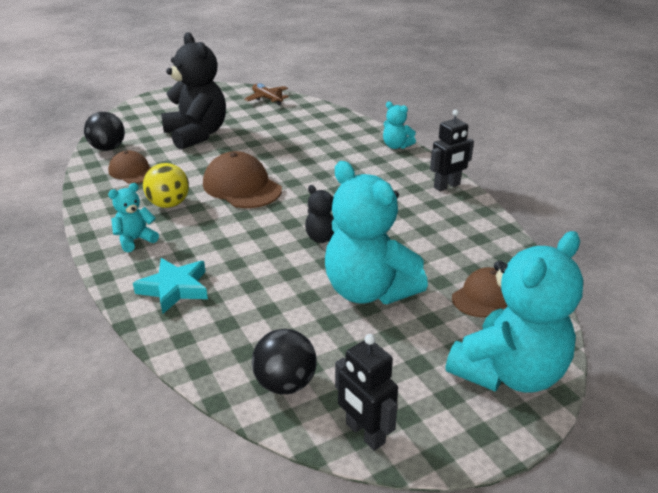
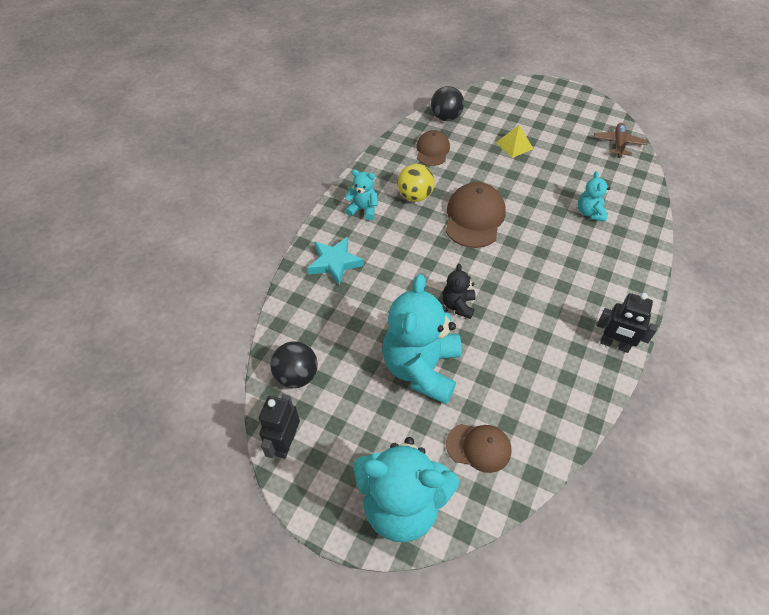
camera: 55 degrees right, 20 degrees up
black teddy bear [161,32,226,150] -> yellow pyramid [496,125,533,158]
turquoise teddy bear [383,102,416,149] -> turquoise teddy bear moved to [577,171,611,222]

